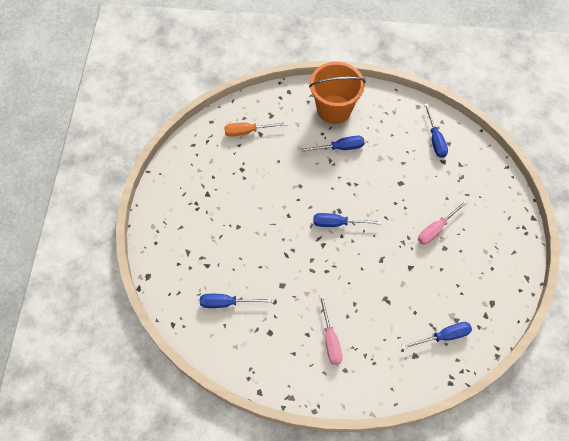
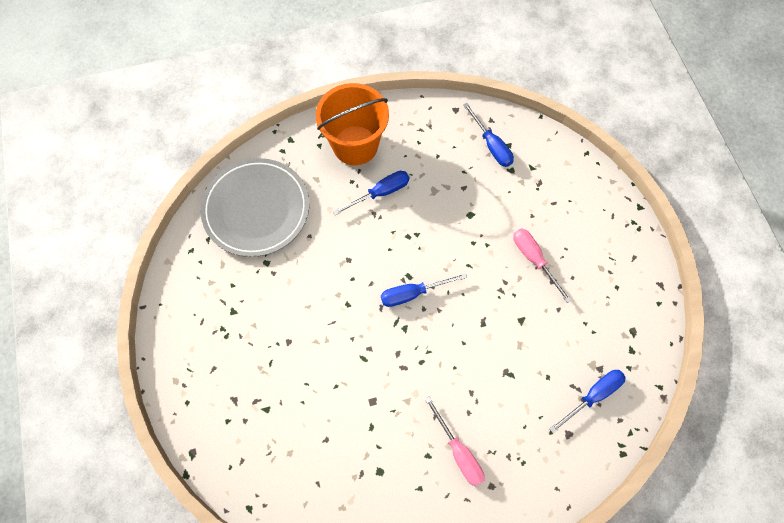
camera: 20 degrees left, 5 degrees up
blue screwdriver [200,294,271,308] -> none
orange screwdriver [224,122,287,137] -> grey plate [201,158,309,257]
pink screwdriver [418,200,468,245] -> pink screwdriver turned 120 degrees clockwise [513,228,572,303]

